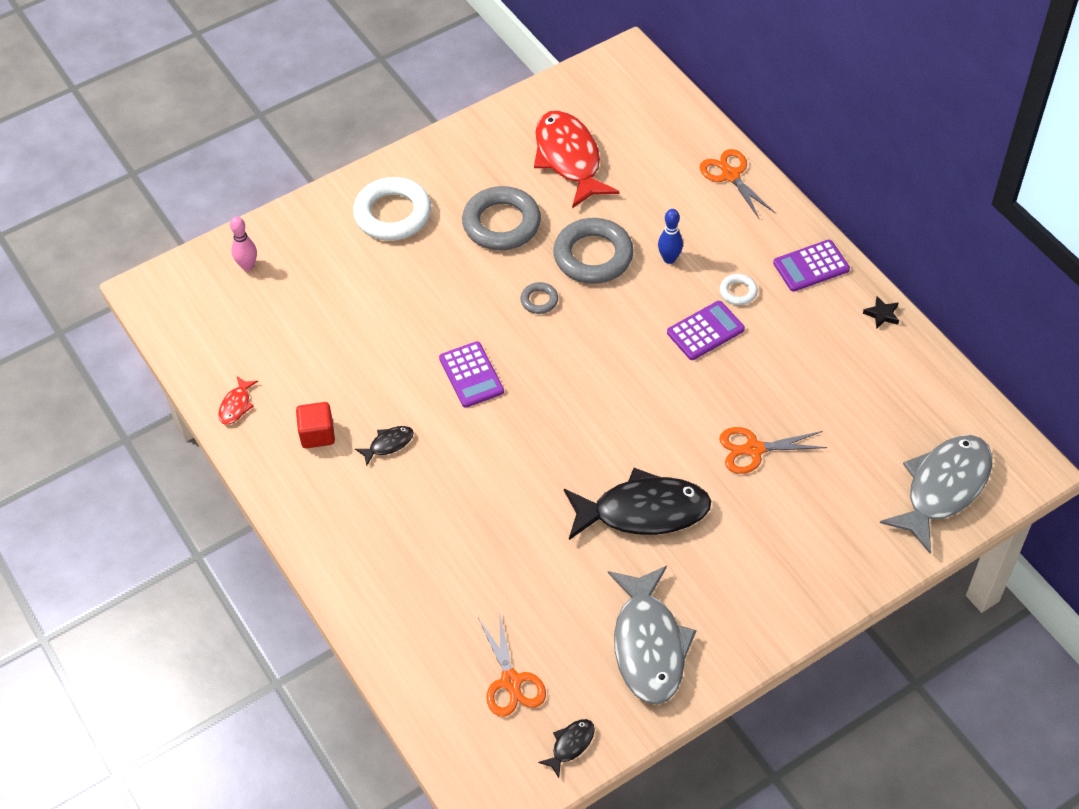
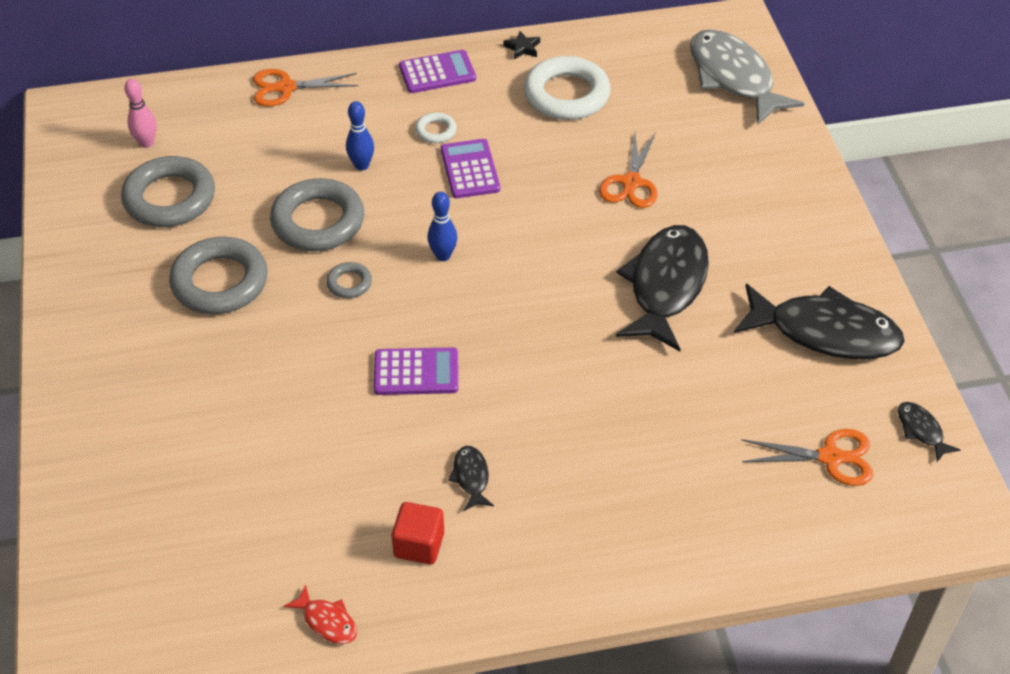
camera: 70 degrees left, 5 degrees down
pink bowling pin [230,216,257,271] -> pink bowling pin moved to [124,79,157,148]
white ring [353,177,431,241] -> white ring moved to [524,56,611,120]
red fish [534,110,620,208] -> grey ring [121,156,215,227]
grey fish [608,566,696,705] -> black fish [734,284,905,359]
purple calculator [773,240,850,292] -> purple calculator turned 105 degrees counterclockwise [399,50,476,93]
none -> blue bowling pin [428,192,457,261]

